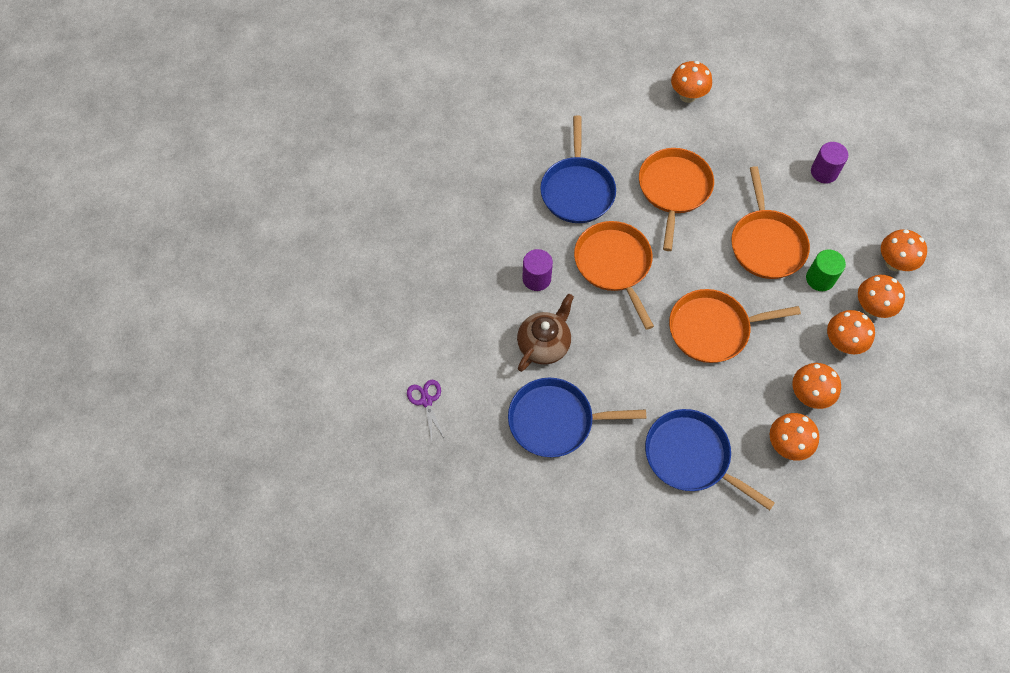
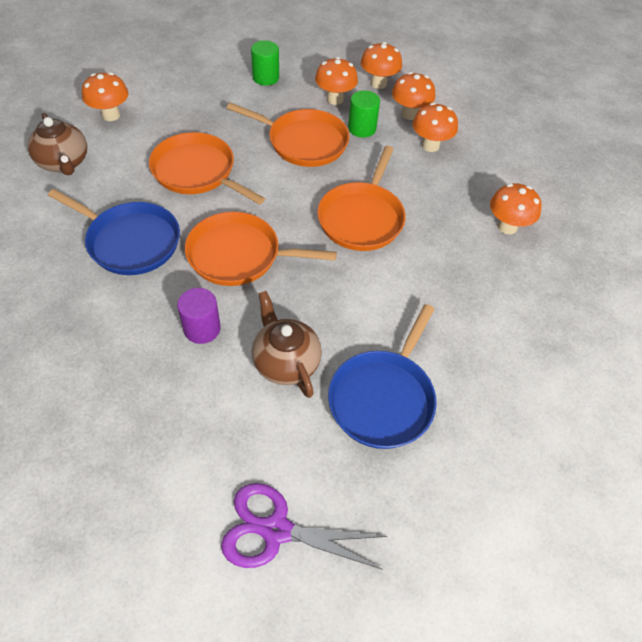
camera: 65 degrees left, 10 degrees down
purple scissors [407,380,445,441] -> purple scissors [221,483,387,570], size x1.66
blue pan [645,409,775,510] -> none
orange mushroom [792,363,841,409] -> orange mushroom moved to [315,57,358,105]
purple cylinder [811,142,848,183] -> green cylinder [251,40,279,86]
none -> brown teapot [28,113,87,175]

